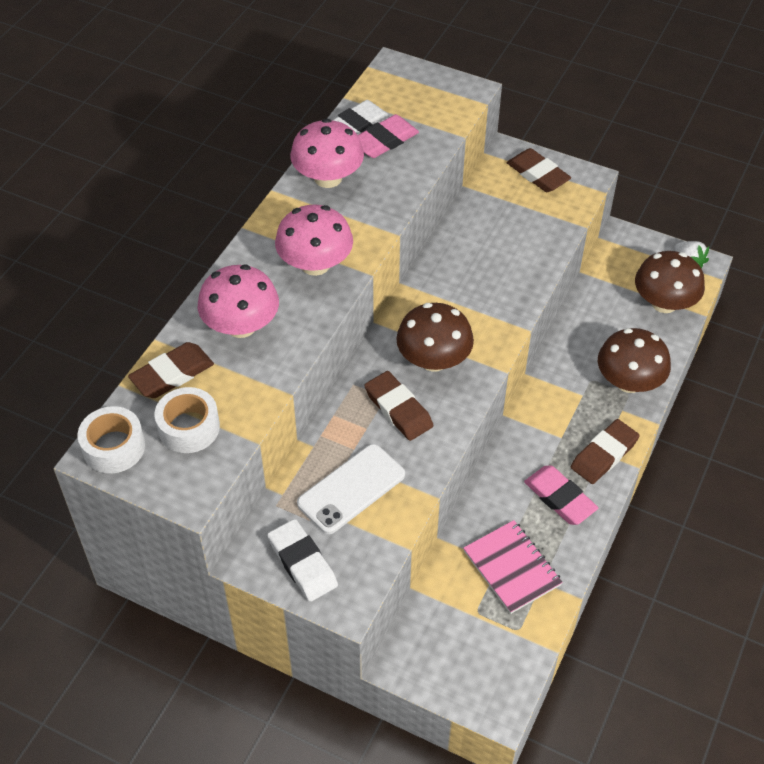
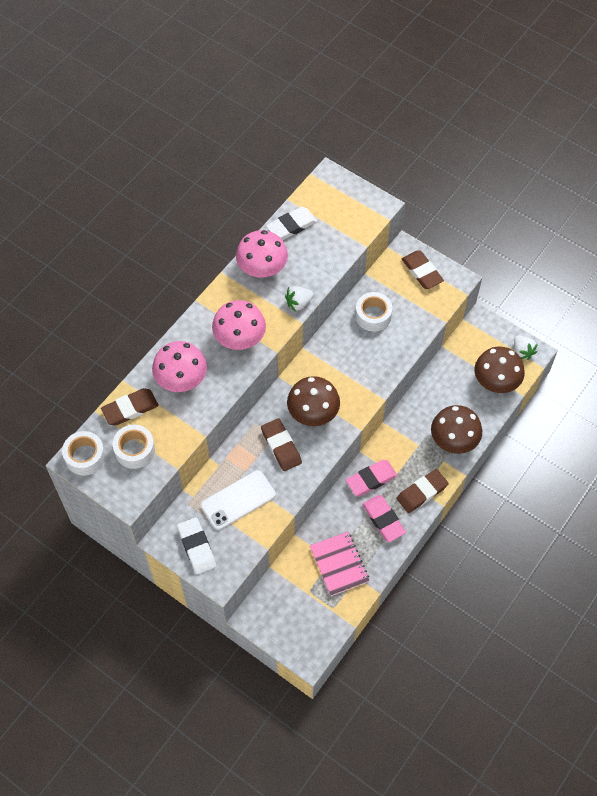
camera: 10 degrees right, 10 degrees up
pink eraser [358,114,419,158] -> pink eraser moved to [346,460,398,496]
none -> white strawberry [285,286,314,312]
none -> white tape [355,292,393,331]

